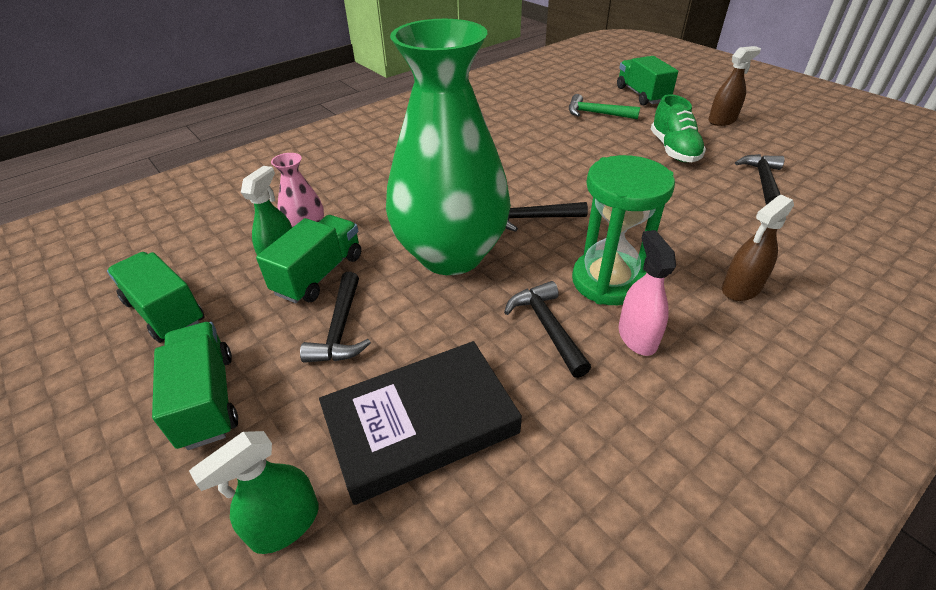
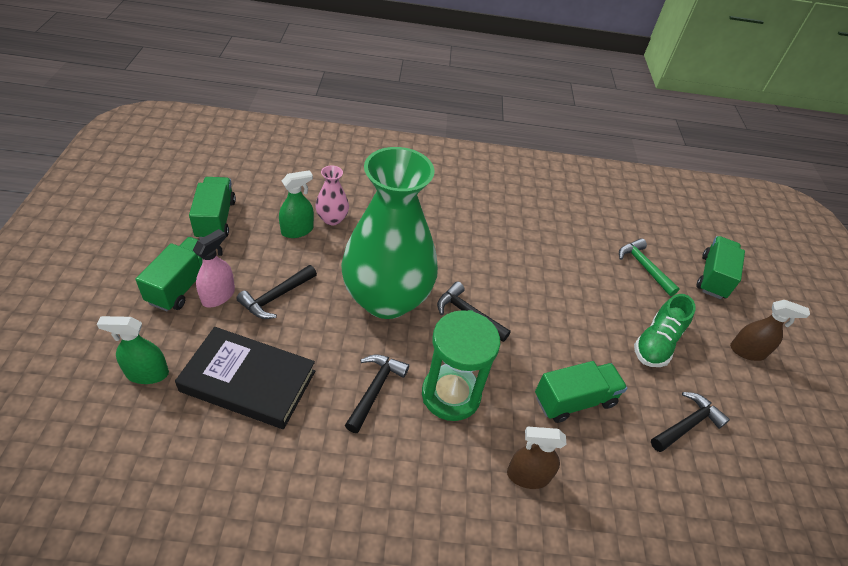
camera: 35 degrees right, 5 degrees up
green truck [256,215,361,303] -> green truck moved to [535,361,627,423]
pink spray bottle [619,230,676,356] -> pink spray bottle moved to [193,229,235,307]

